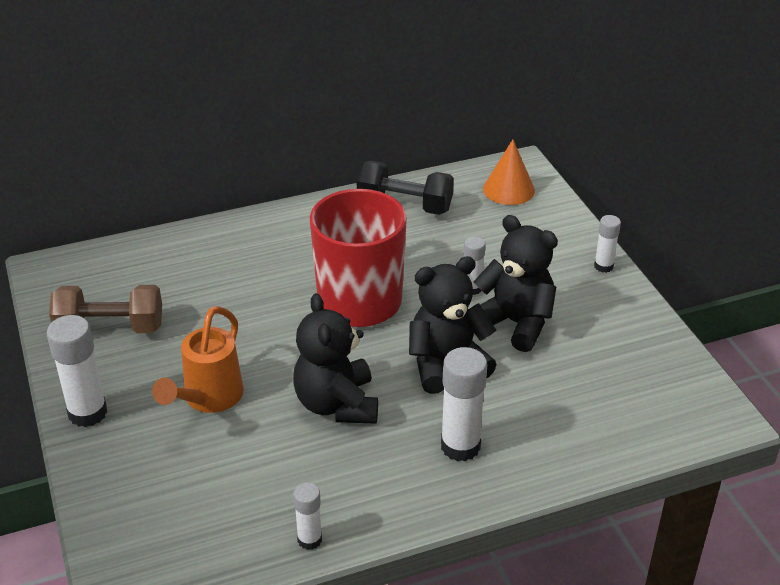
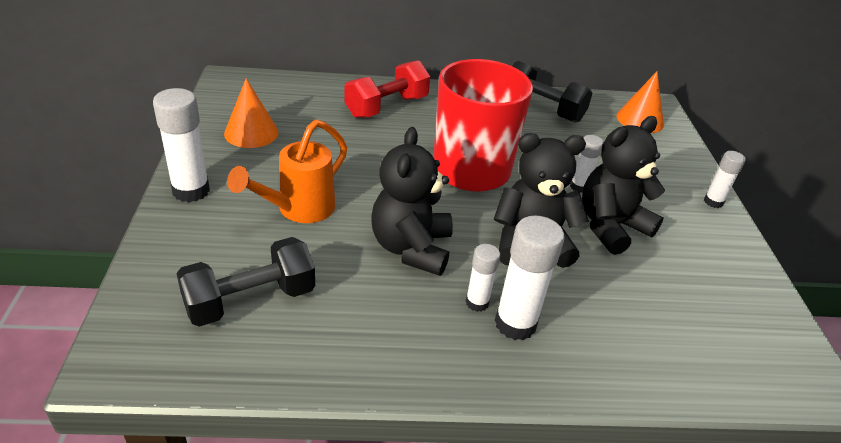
camera: 15 degrees right, 0 degrees up
brown dumbbell [49,285,162,333] -> orange cone [224,78,279,148]
white glue stick [293,483,322,550] -> white glue stick moved to [466,244,500,312]
black teddy bear [474,215,558,352] -> black teddy bear turned 90 degrees counterclockwise [582,116,665,255]
none -> black dumbbell [176,237,315,327]
none -> red dumbbell [344,60,430,118]

